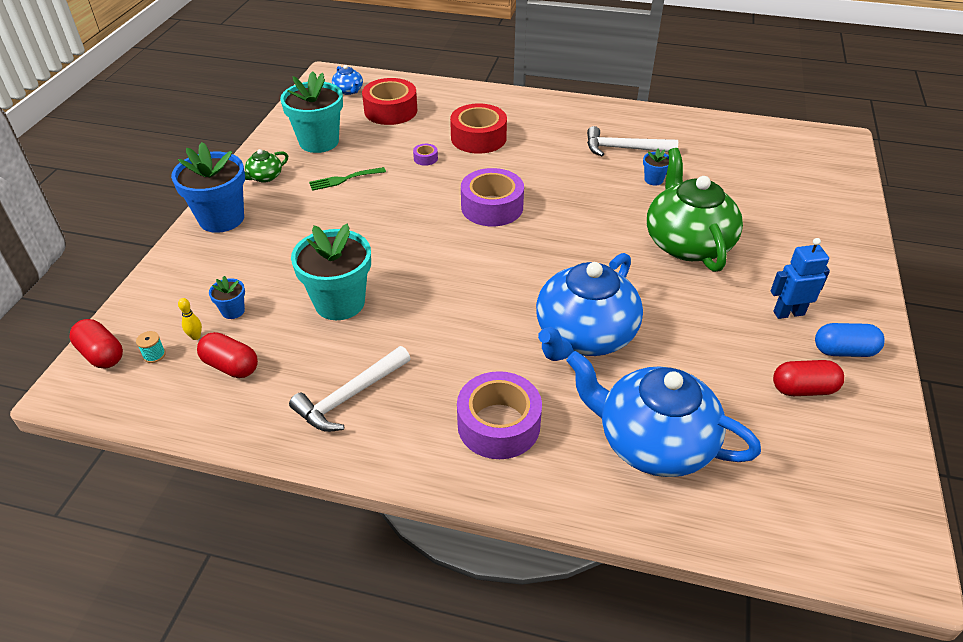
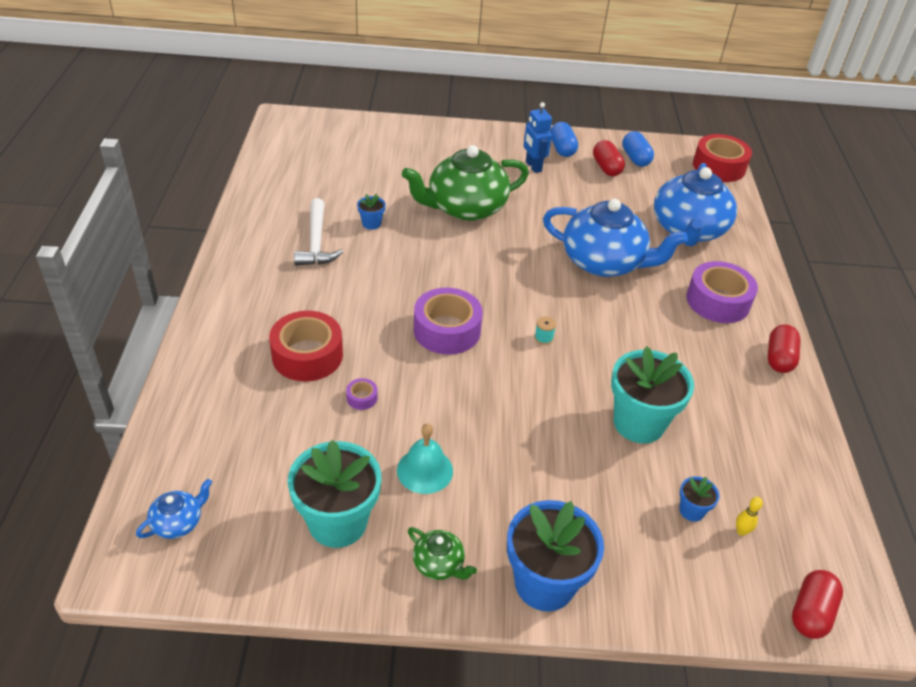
camera: 105 degrees left, 0 degrees up
turquoise spool [136,331,166,363] -> turquoise spool moved to [534,316,556,345]
red capsule [197,332,258,378] -> red capsule moved to [768,324,801,373]
white hammer [289,346,411,432] -> none
green fork [309,167,386,191] -> turquoise bell [397,423,453,494]
red tape [362,78,417,125] -> red tape moved to [693,134,752,182]
none -> blue capsule [622,131,654,167]

